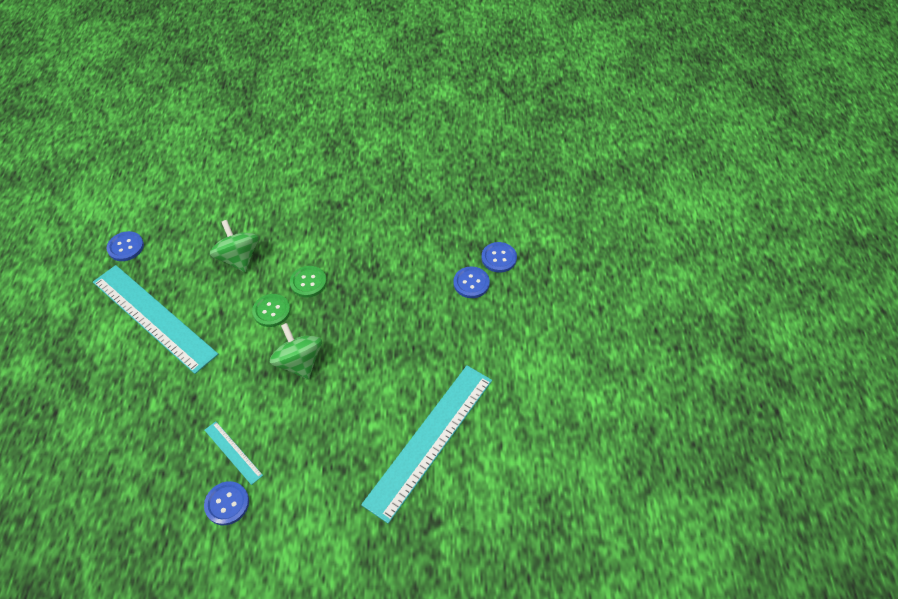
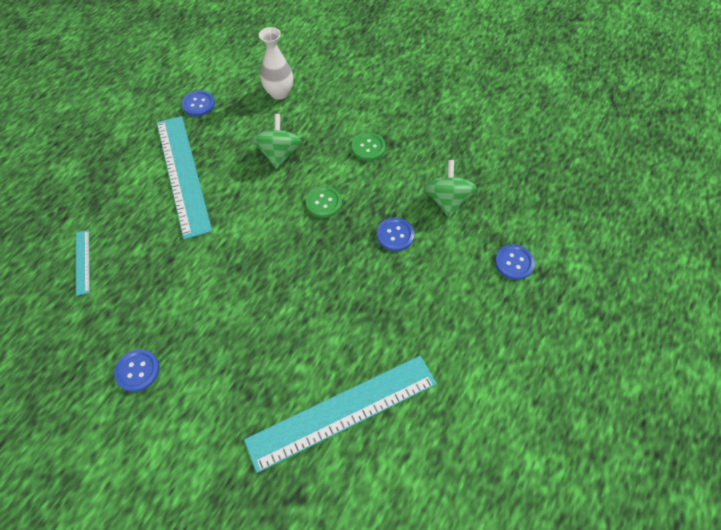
camera: 30 degrees right, 5 degrees up
turquoise ruler [205,421,263,485] -> turquoise ruler moved to [76,230,90,296]
green button [252,294,290,327] -> green button moved to [352,132,386,161]
green spinning top [270,323,322,380] -> green spinning top moved to [424,160,477,217]
blue button [453,267,490,298] -> blue button moved to [377,218,414,251]
none -> white vase [259,27,293,100]

